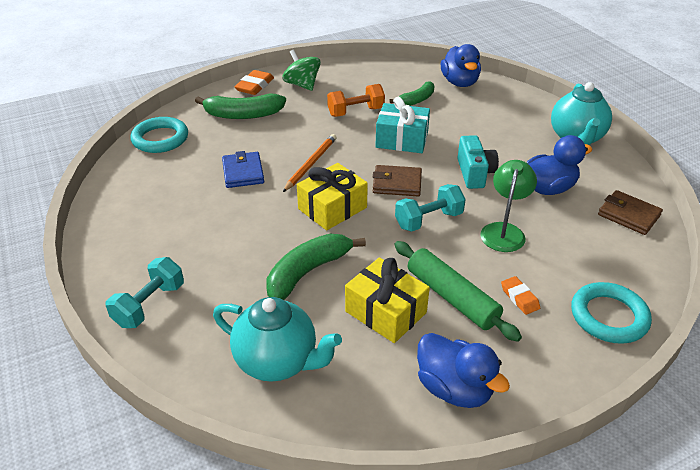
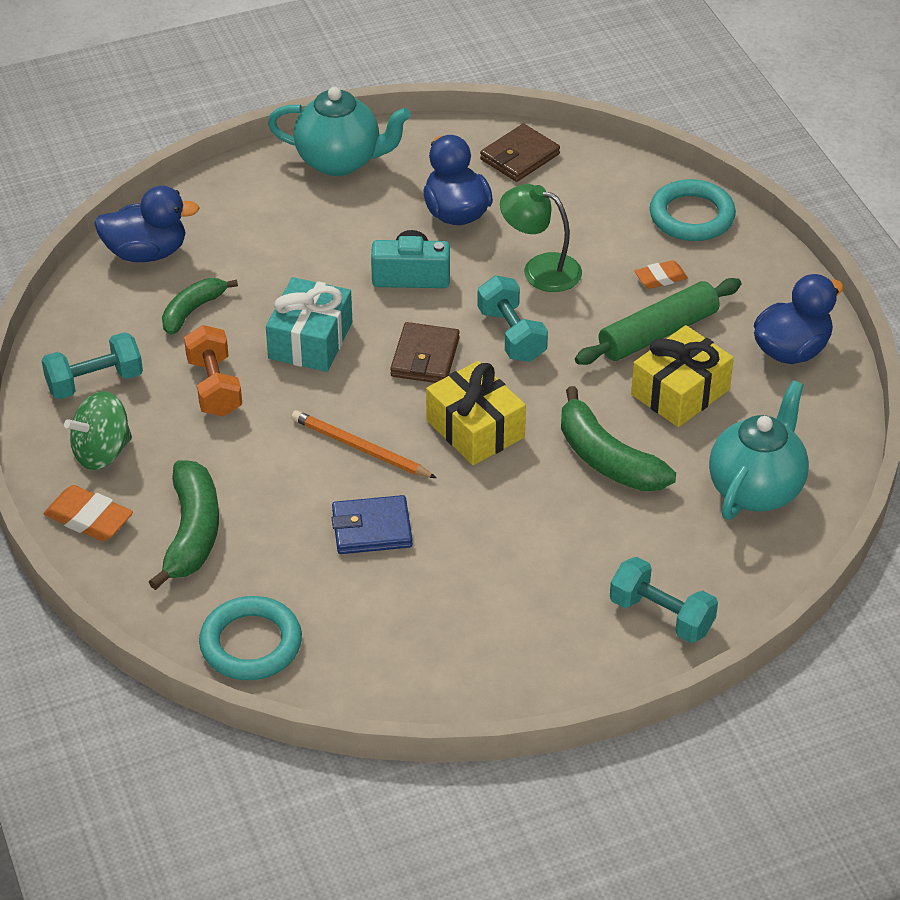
camera: 85 degrees left, 5 degrees up
green banana [389,81,434,106] -> green banana turned 105 degrees counterclockwise [162,278,238,335]
none -> turquoise dumbbell [42,332,143,399]

